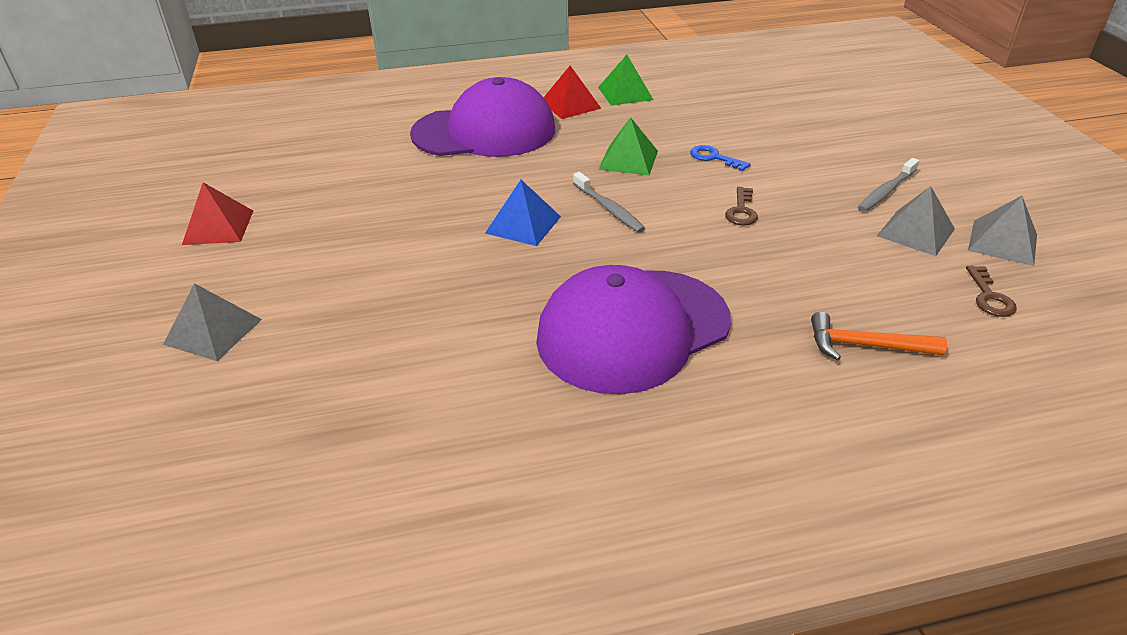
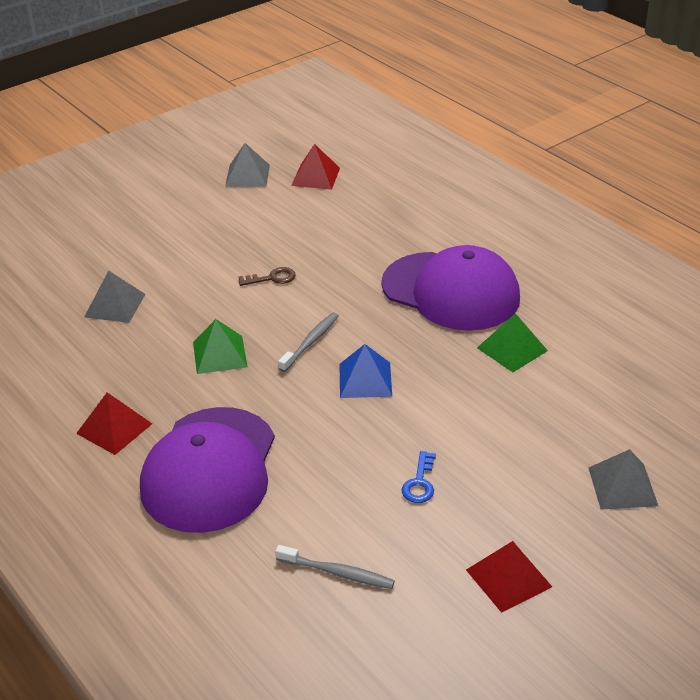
camera: 115 degrees left, 0 degrees up
purple cap [410,77,555,157] -> purple cap turned 135 degrees counterclockwise [140,407,275,533]
green pyramid [598,55,653,106] -> green pyramid moved to [477,313,548,372]
blue key [690,145,751,171] -> blue key moved to [402,451,436,503]
orange hammer [811,312,947,360] -> none
grey toothbrush [858,158,919,212] -> grey toothbrush moved to [275,545,395,589]
grey pyramid [877,186,955,256] -> grey pyramid moved to [84,271,145,323]
brown key [966,266,1017,317] -> red pyramid [291,144,340,190]

